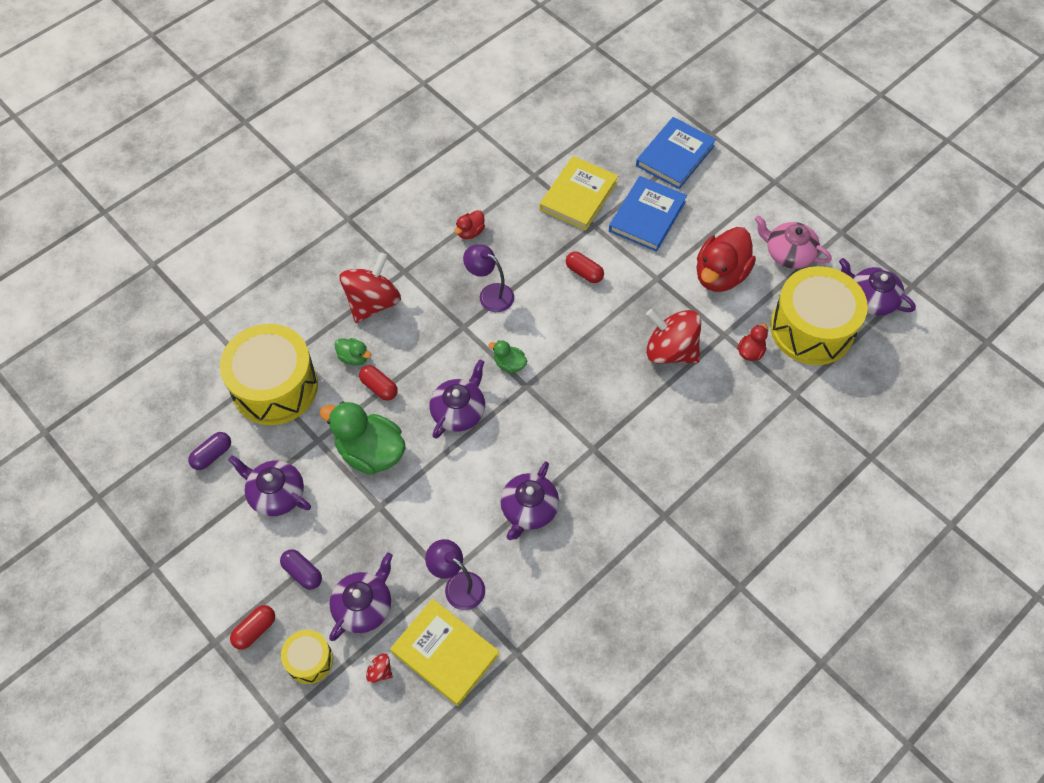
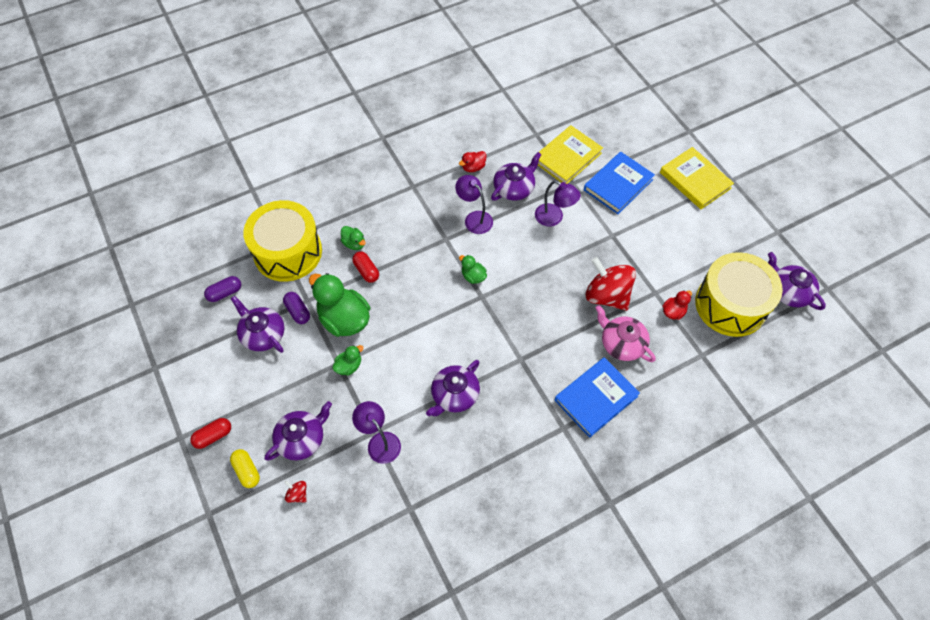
camera: 15 degrees right, 0 degrees up
purple capsule [280,549,322,590] -> purple capsule moved to [283,292,310,324]
yellow drum [281,630,333,684] -> yellow capsule [230,449,260,488]
red spinning top [340,252,401,323] -> none
yellow book [390,599,499,706] -> yellow book moved to [660,147,734,209]
purple teapot [429,359,485,439] -> purple teapot moved to [491,152,542,201]
red capsule [566,252,604,283] -> purple lamp [535,181,581,227]
blue book [636,117,716,189] -> blue book moved to [555,357,640,438]
red duck [696,227,756,292] -> none
pink teapot [755,215,832,269] -> pink teapot moved to [595,305,656,362]
none -> green duck [332,345,364,376]

